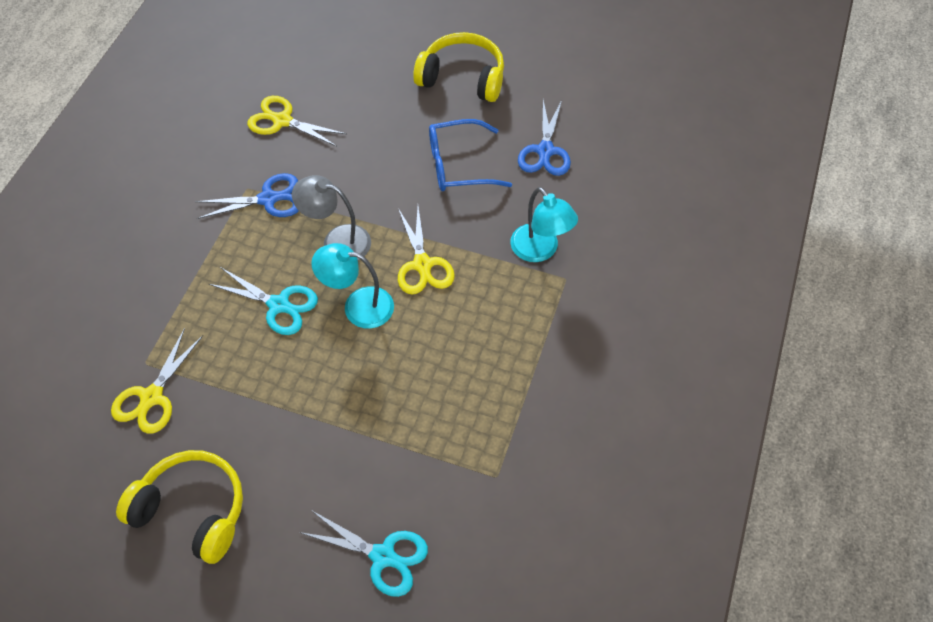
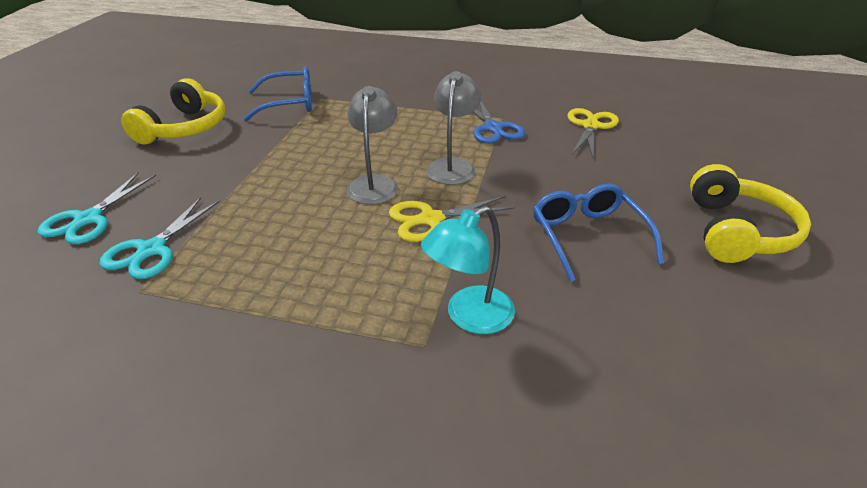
camera: 85 degrees right, 20 degrees down
yellow scissors [111,328,203,434] -> blue glasses [243,67,312,121]
turquoise scissors [209,267,318,335] -> turquoise scissors moved to [99,197,220,279]
turquoise lamp [311,243,394,329] -> grey lamp [347,86,398,205]
blue scissors [518,100,571,176] -> none

